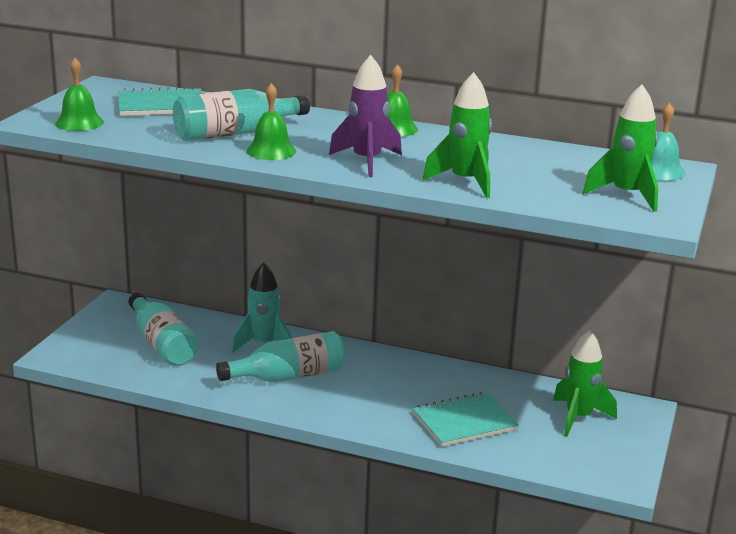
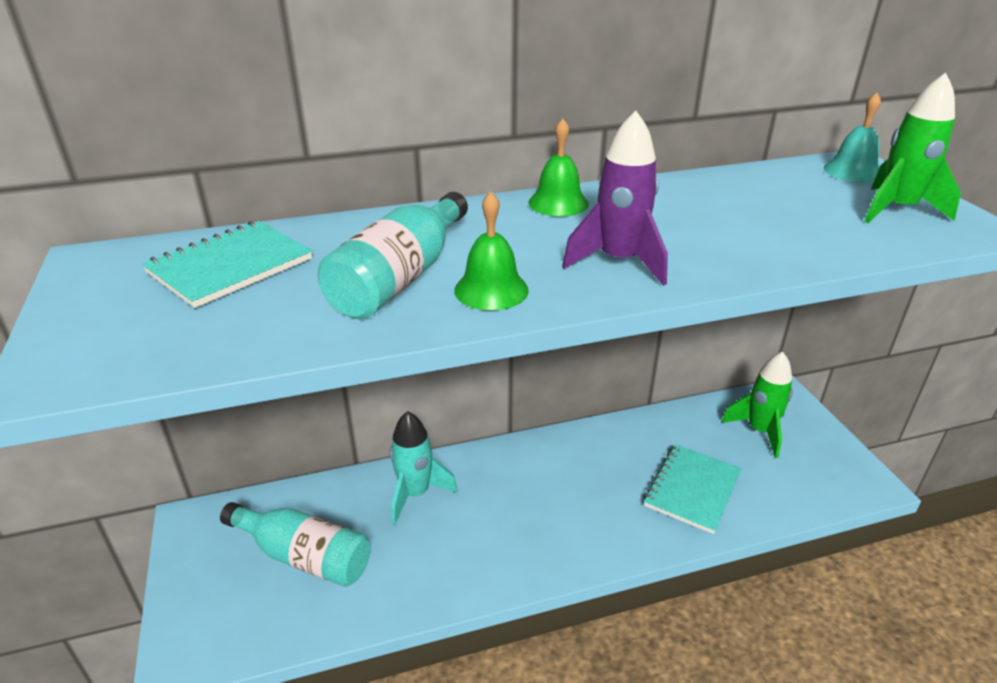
camera: 35 degrees left, 10 degrees up
green bell [55,57,104,131] -> none
turquoise bottle [216,331,345,382] -> none
green rocket [422,72,492,198] -> none

